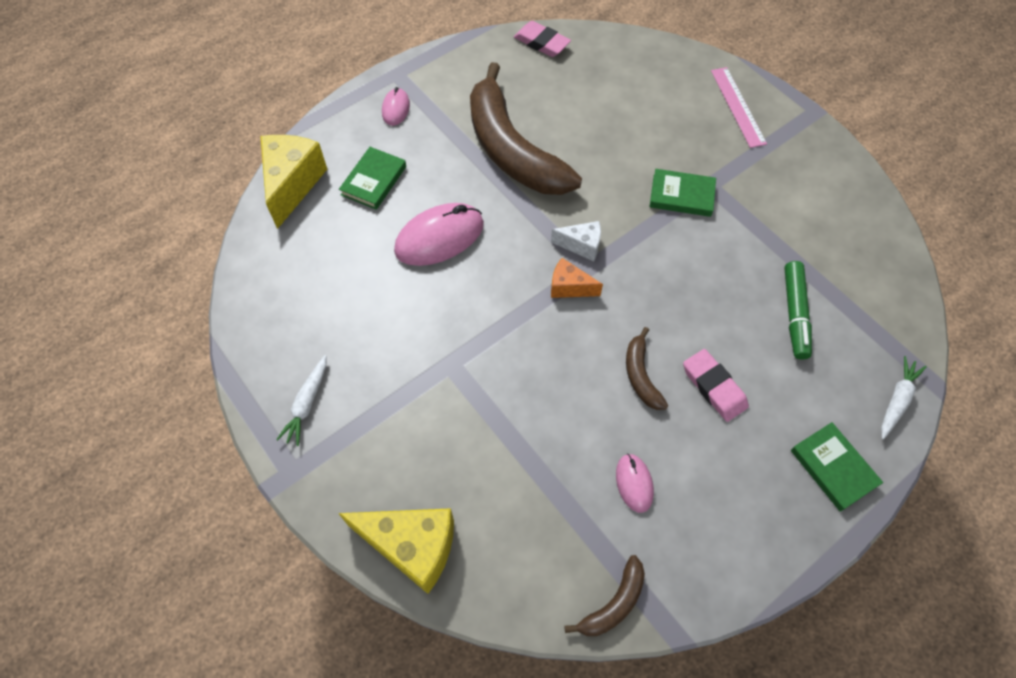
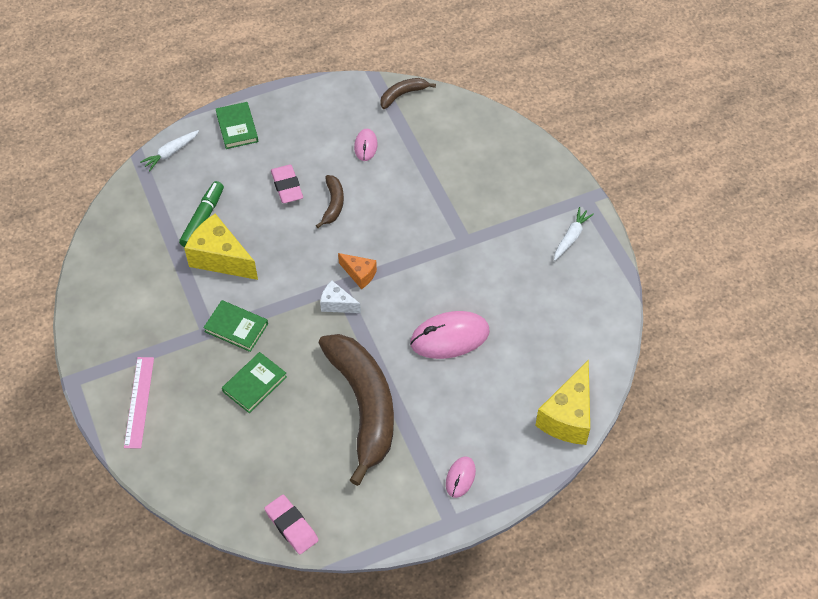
camera: 165 degrees left, 5 degrees down
yellow cheese [338,508,454,594] -> yellow cheese moved to [184,214,258,280]
green book [339,147,406,210] -> green book moved to [222,352,287,413]

